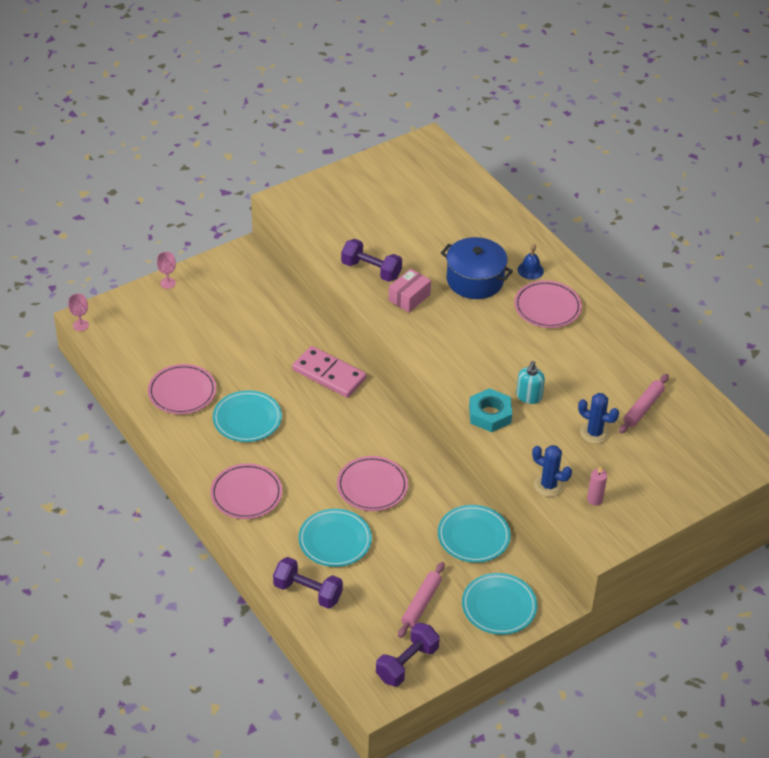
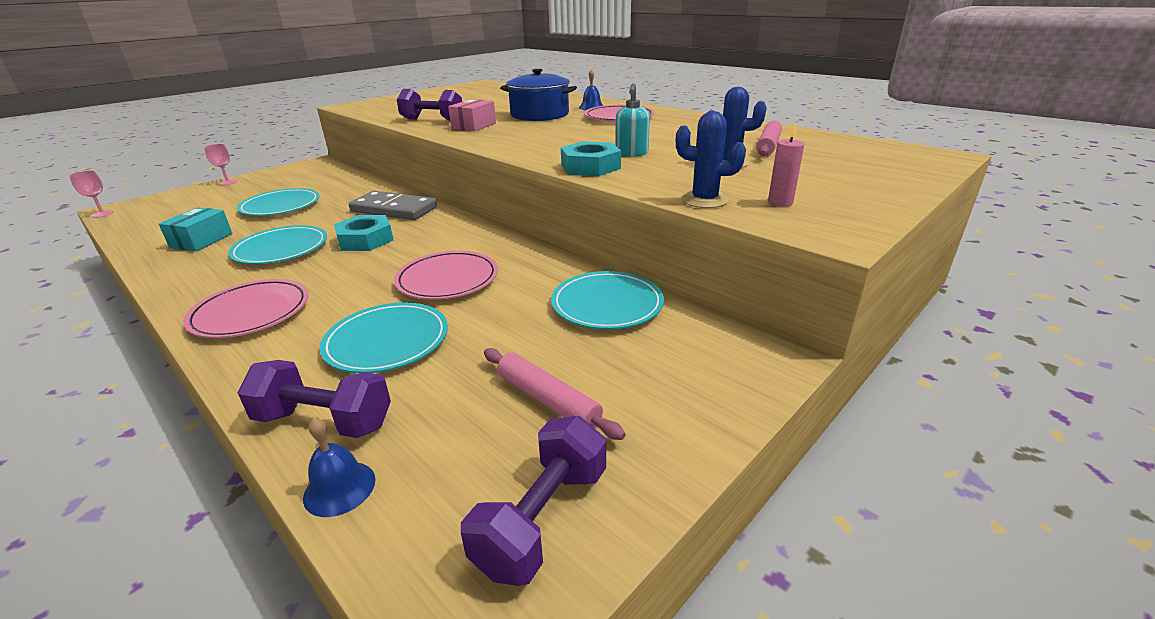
camera: 10 degrees left, 15 degrees down
pink plate [148,364,216,414] -> turquoise box [159,207,232,251]
pink domino [292,346,366,398] -> grey domino [349,191,437,220]
pink rolling pin [398,562,445,638] -> pink rolling pin turned 60 degrees counterclockwise [484,348,626,440]
turquoise plate [462,573,537,635] -> turquoise plate moved to [237,188,320,216]
none -> blue bell [303,418,376,517]
none -> turquoise nut [334,215,393,251]

